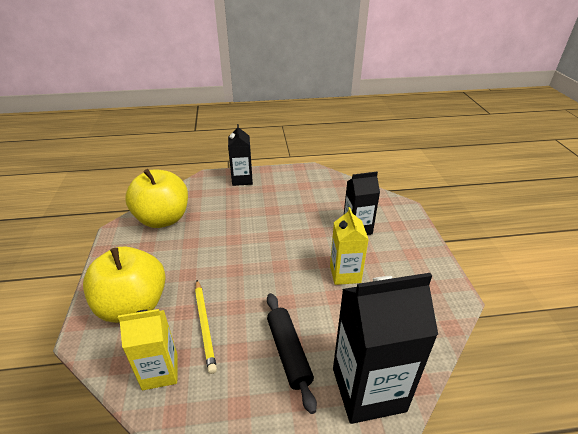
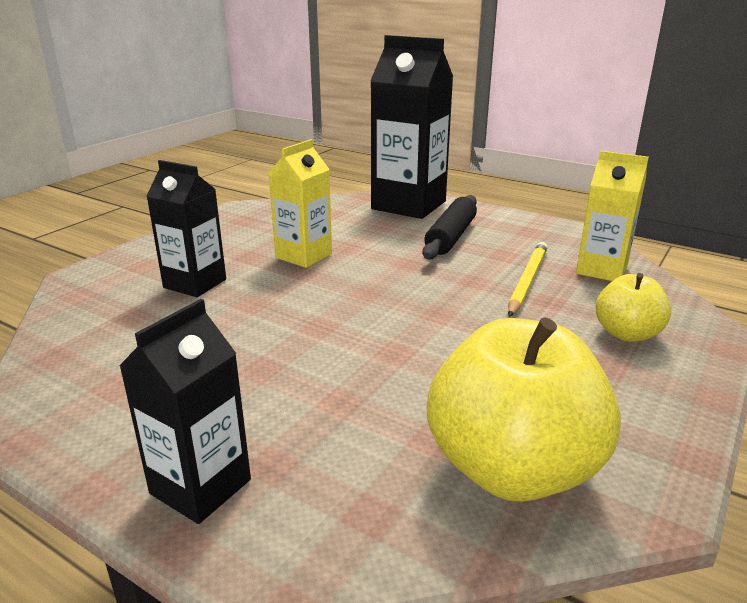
camera: 140 degrees left, 10 degrees down
yellow apple [83,246,166,323] -> yellow apple [596,273,671,342], size x0.53

